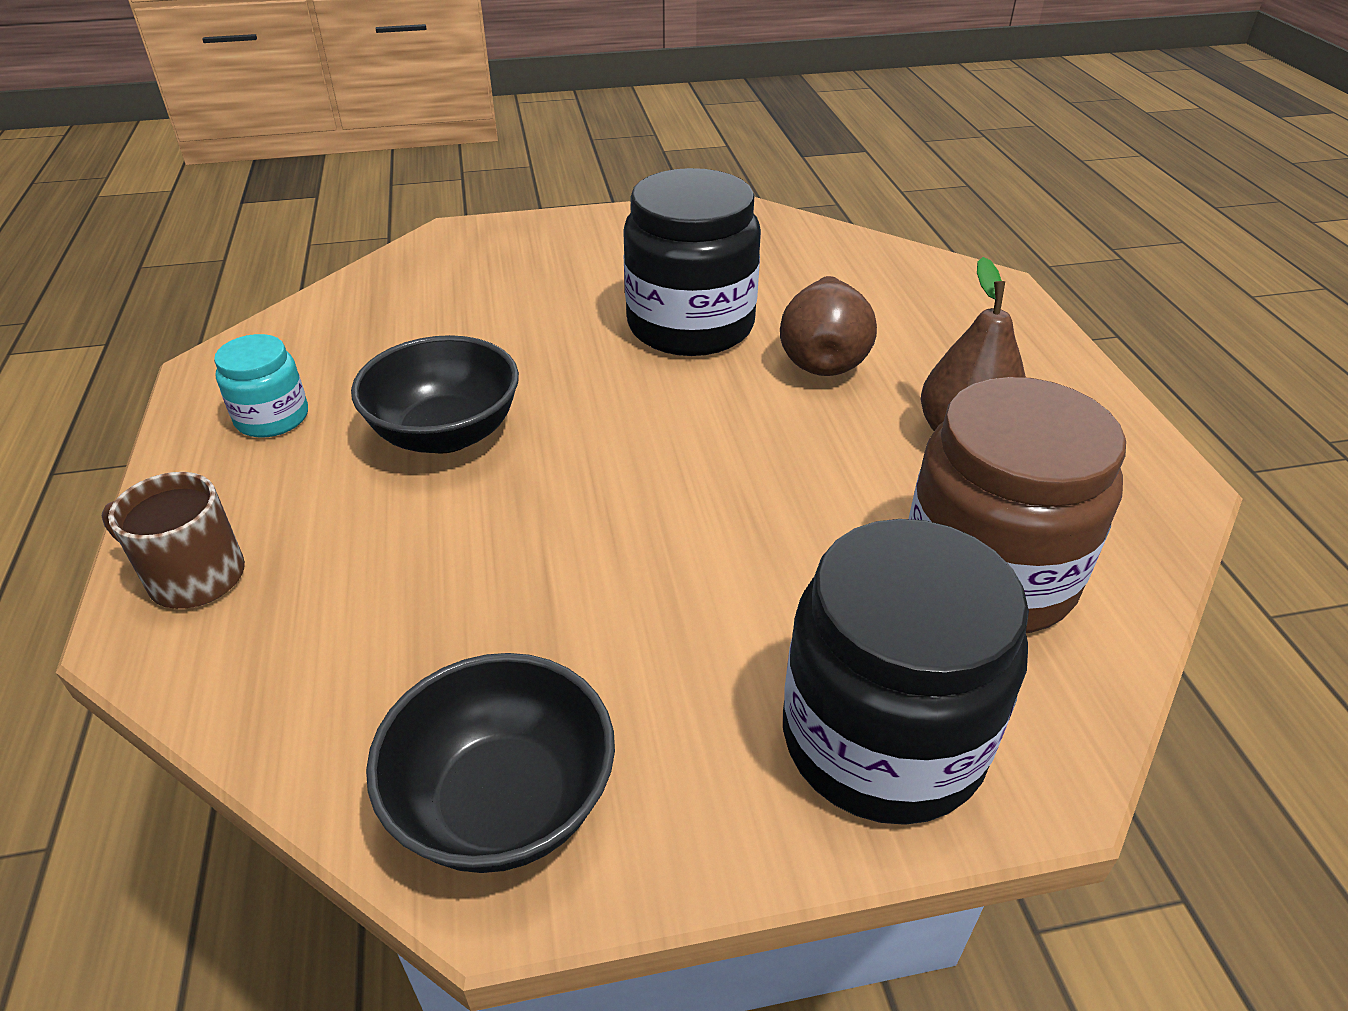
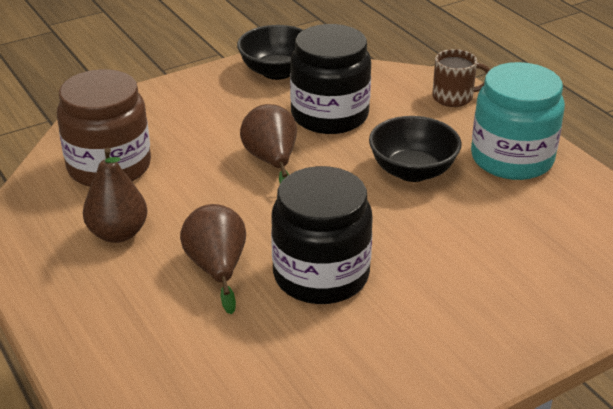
camera: 160 degrees right, 5 degrees down
turquoise jar [214,334,308,438] -> turquoise jar [471,62,565,180], size x2.00
black jar [783,519,1029,825] -> black jar moved to [290,24,371,134]
none -> brown pear [240,104,297,184]

